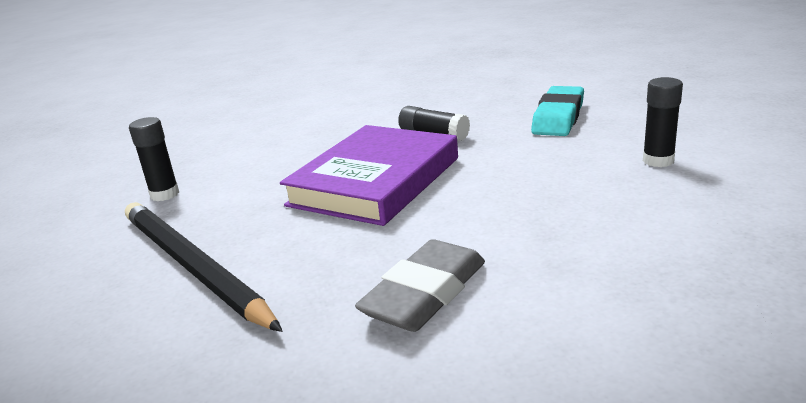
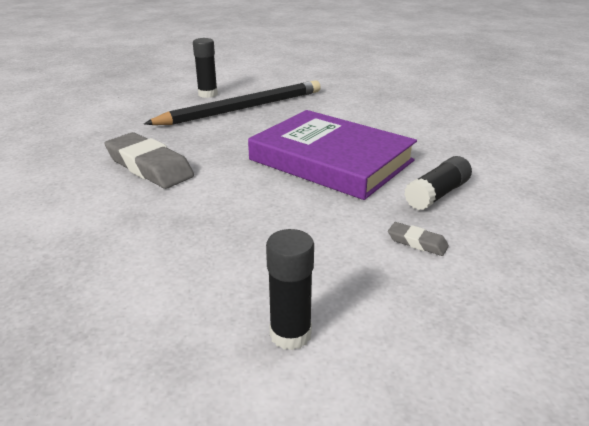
camera: 95 degrees right, 5 degrees up
black glue stick [129,117,179,201] -> black glue stick moved to [193,38,218,98]
turquoise eraser [531,86,584,136] -> none
none -> grey eraser [388,222,449,256]

